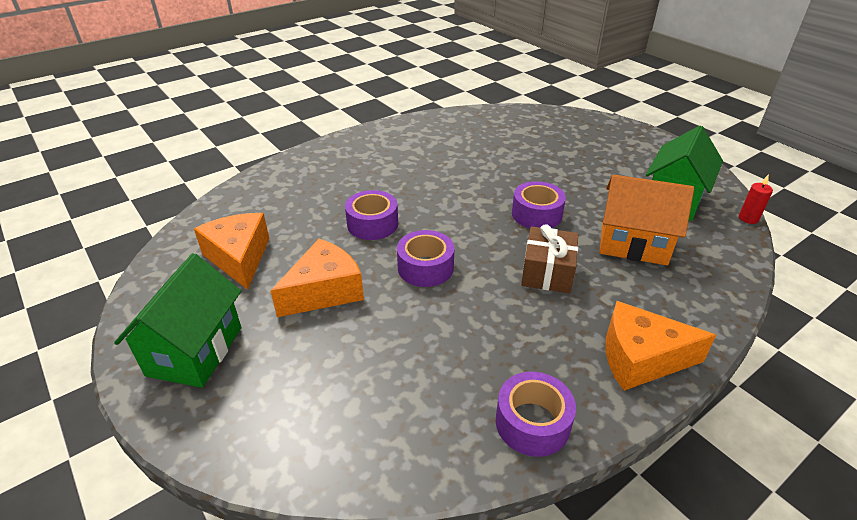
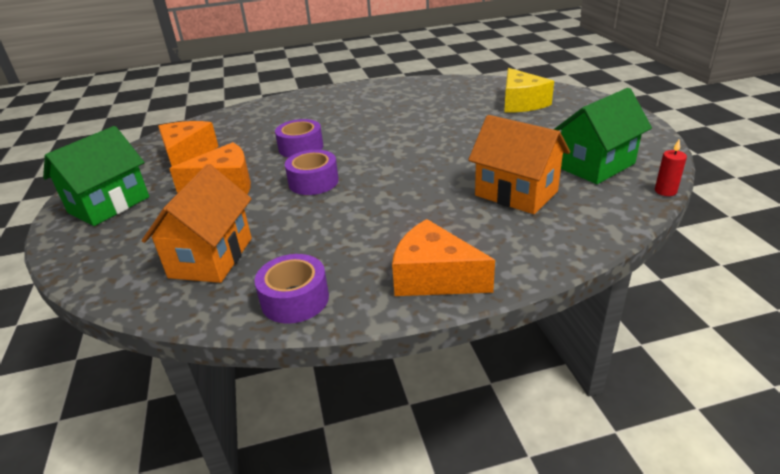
camera: 25 degrees right, 5 degrees down
purple tape [512,181,566,228] -> none
brown gift [521,224,578,293] -> none
none -> orange house [142,164,252,283]
none -> yellow cheese [504,68,554,113]

